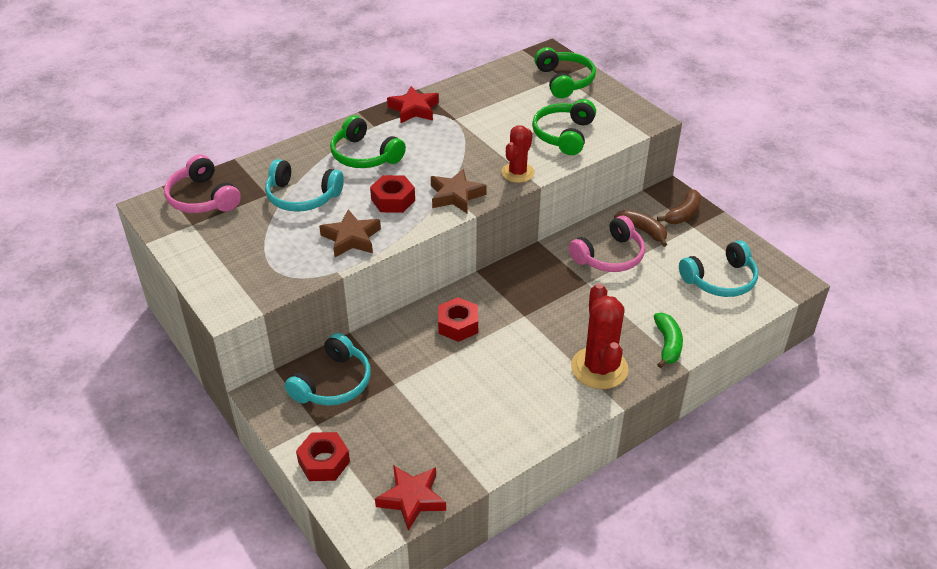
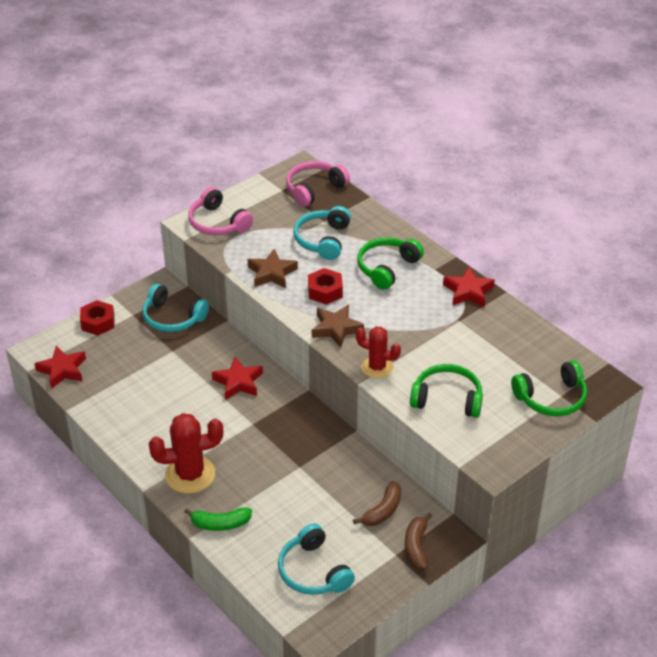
camera: 85 degrees right, 0 degrees up
red nut [438,297,478,342] -> red star [212,357,263,400]
pink headphones [569,216,645,272] -> pink headphones moved to [188,187,253,235]
brown banana [657,189,701,224] -> brown banana turned 60 degrees clockwise [405,513,432,569]

